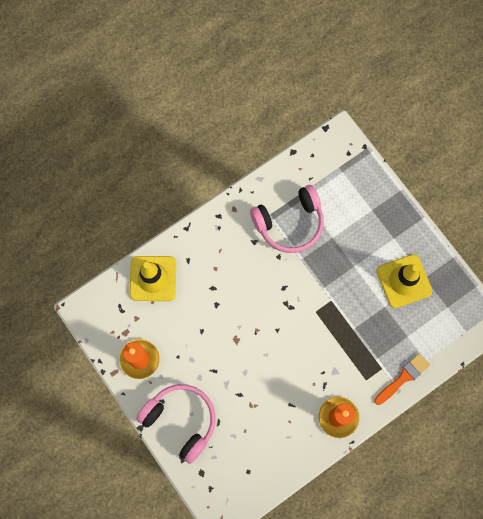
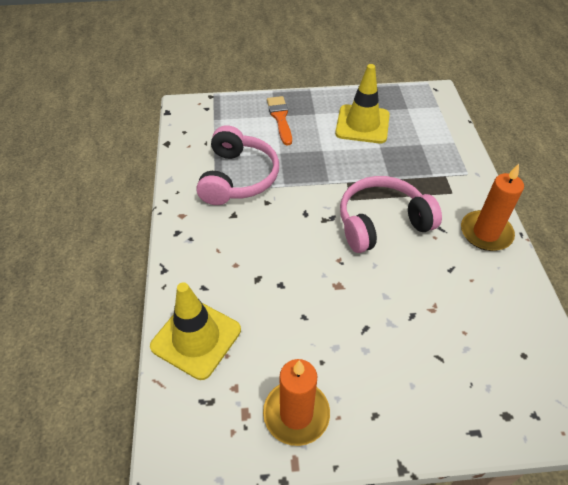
camera: 60 degrees left, 25 degrees down
pink headphones [136,384,216,464] -> pink headphones moved to [340,176,442,253]
orange brush [374,353,430,405] -> orange brush moved to [267,96,292,146]

